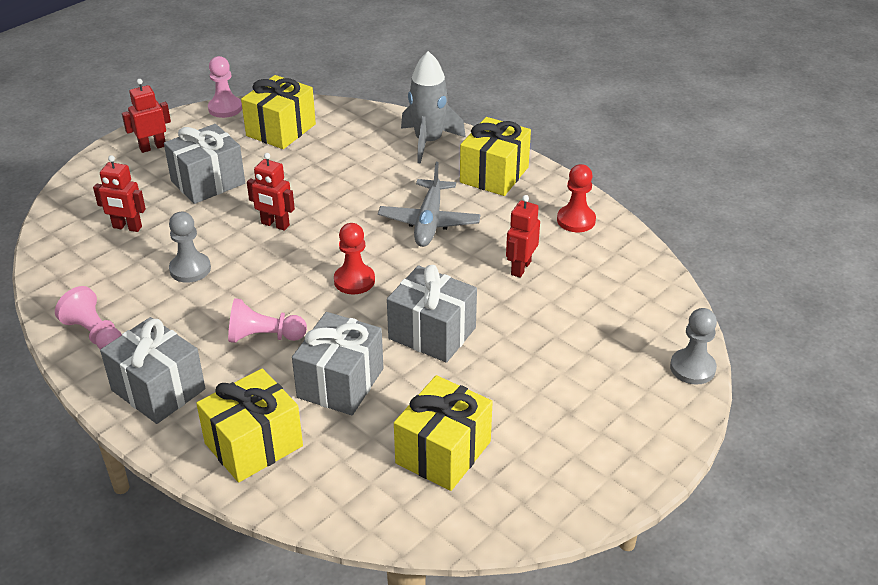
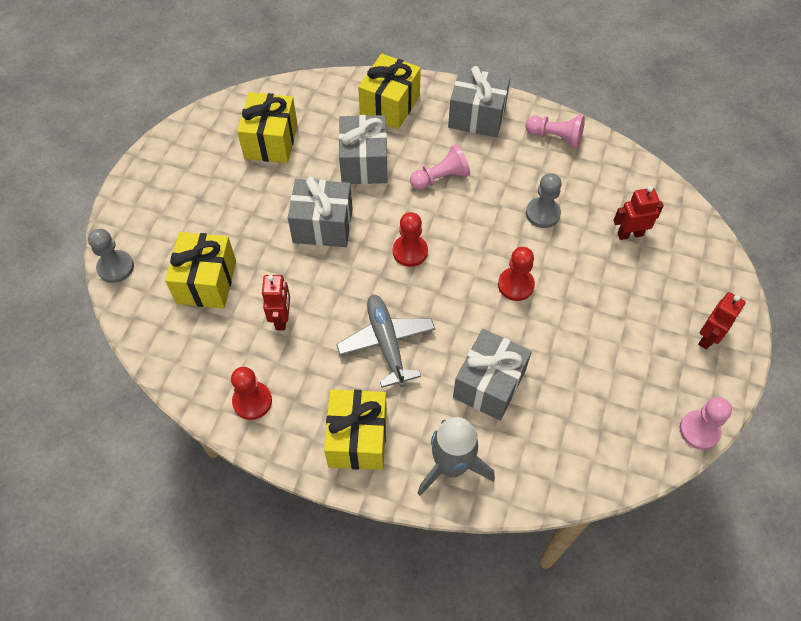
camera: 155 degrees right, 20 degrees up
grey gift [164,124,245,204] -> grey gift moved to [453,329,532,421]
yellow gift [241,75,316,149] -> yellow gift moved to [165,232,236,309]
red robot [247,153,295,231] -> red pawn [498,247,535,301]

